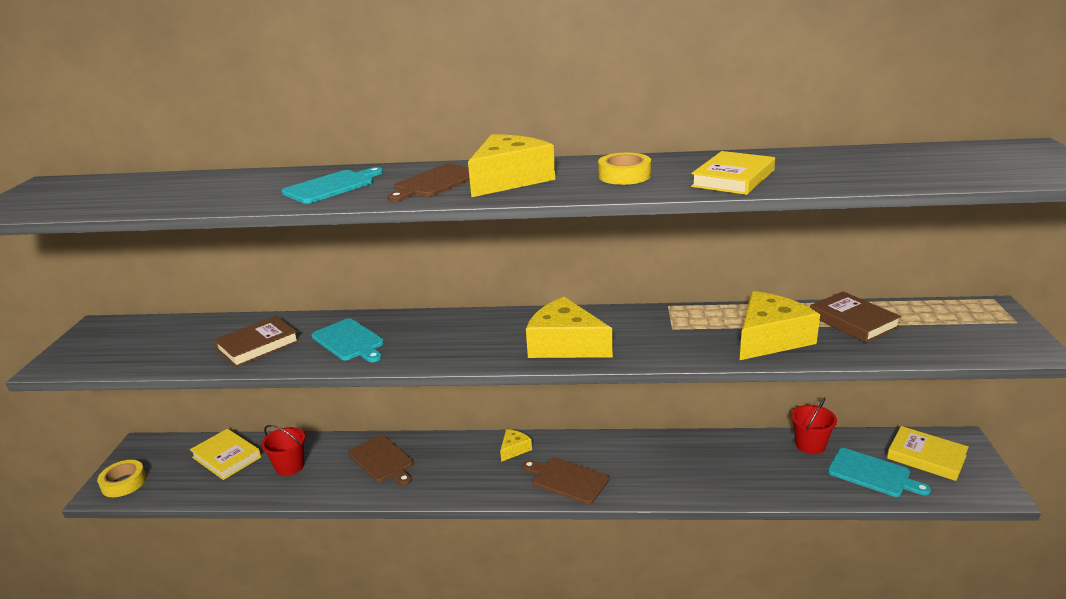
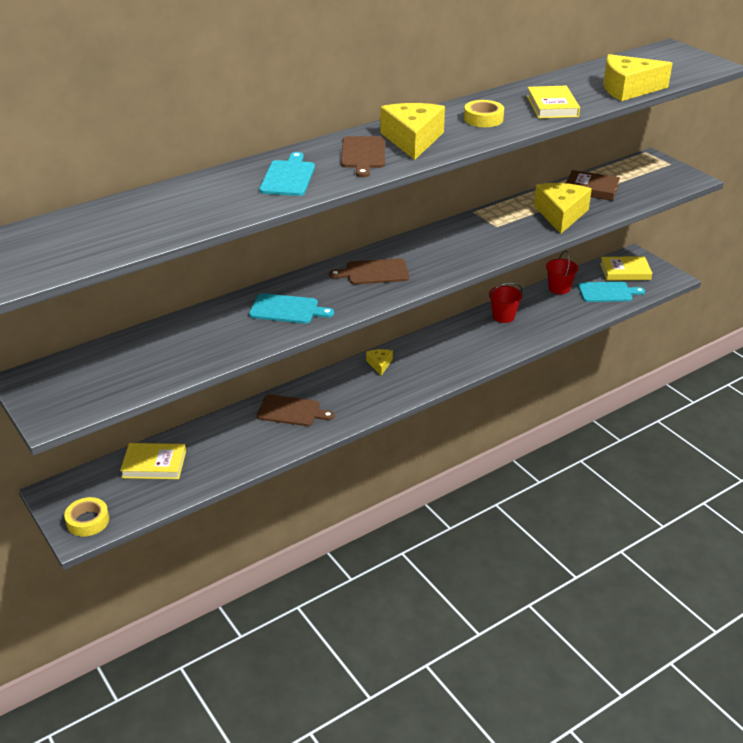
camera: 40 degrees left, 10 degrees up
brown book [214,316,299,367] -> none
red bucket [261,425,305,476] -> red bucket moved to [489,282,523,323]
brown cutting board [522,457,609,504] -> brown cutting board moved to [329,258,409,285]
yellow cheese [526,297,613,358] -> yellow cheese moved to [603,54,673,101]

